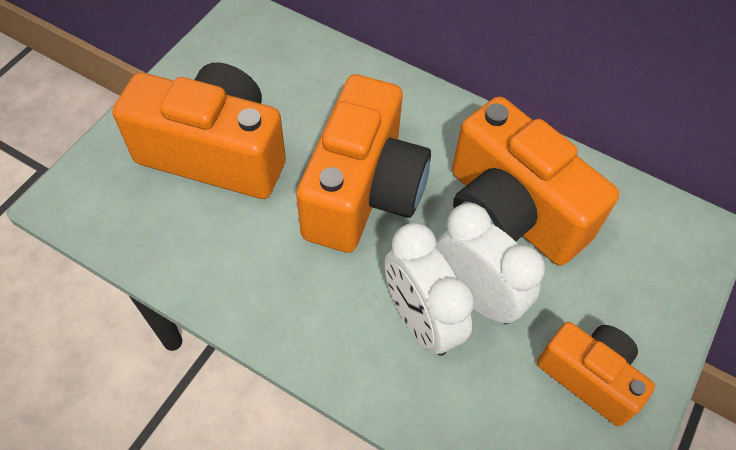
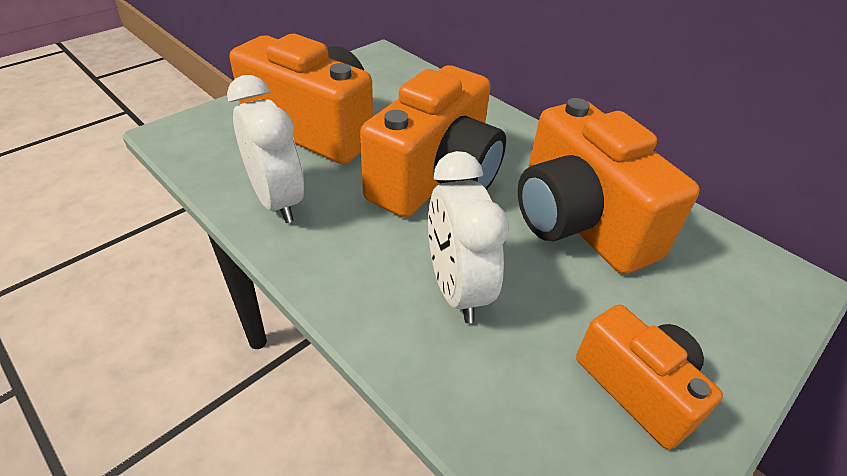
camera: 15 degrees right, 15 degrees down
white clock [435,203,545,324] -> white clock moved to [227,75,304,223]

